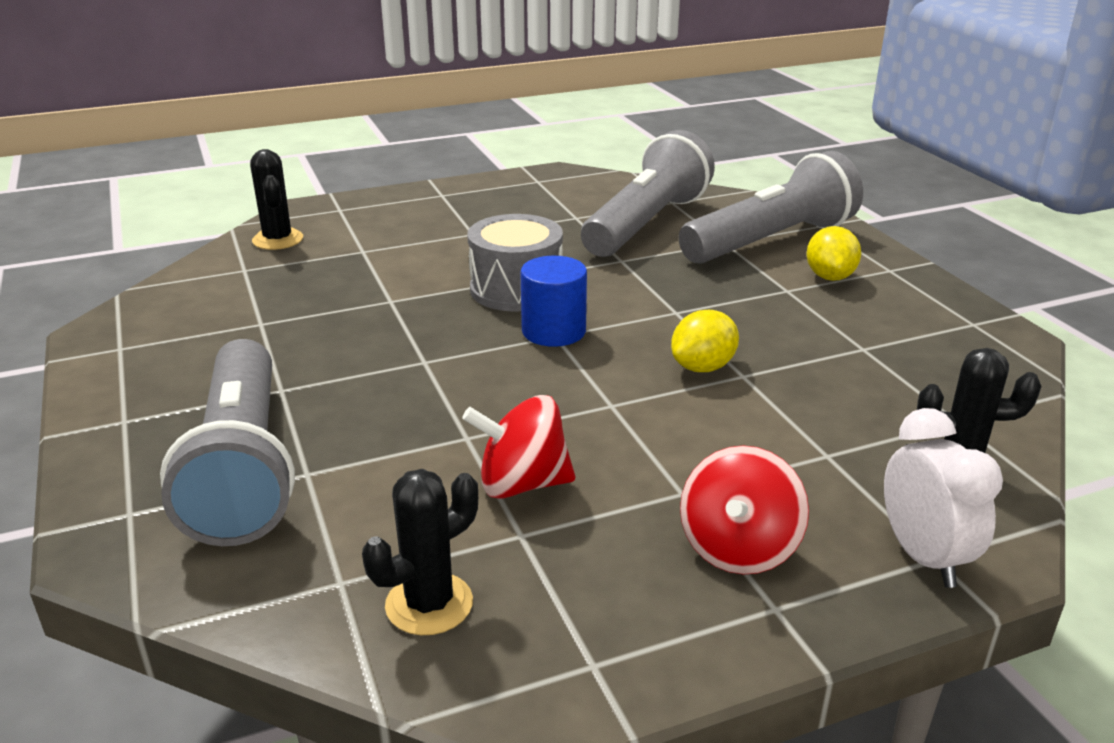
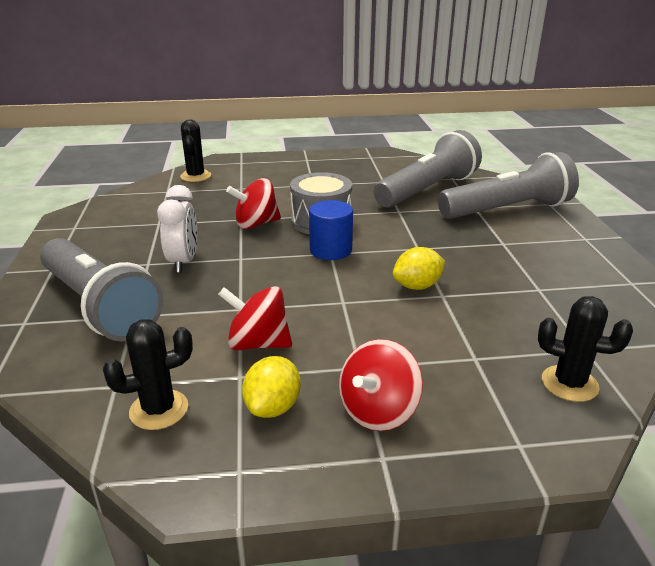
camera: 15 degrees right, 0 degrees up
grey flashlight [160,339,295,546] -> grey flashlight turned 45 degrees counterclockwise [40,238,163,341]
yellow lemon [806,226,861,281] -> yellow lemon moved to [242,356,301,418]
white clock [884,408,1003,588] -> white clock moved to [157,185,197,273]
none -> red spinning top [226,178,281,229]

